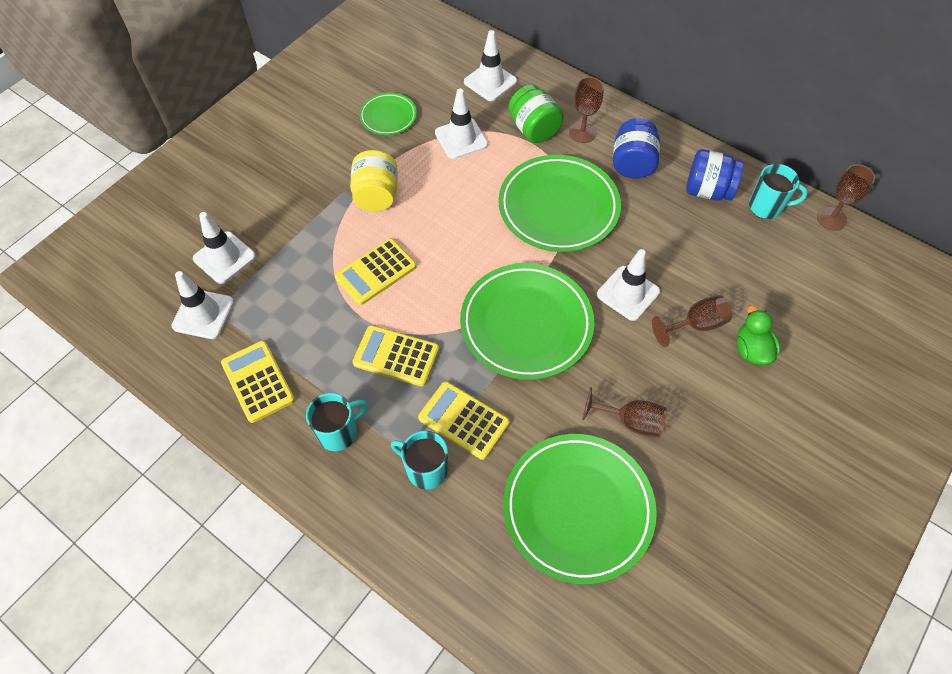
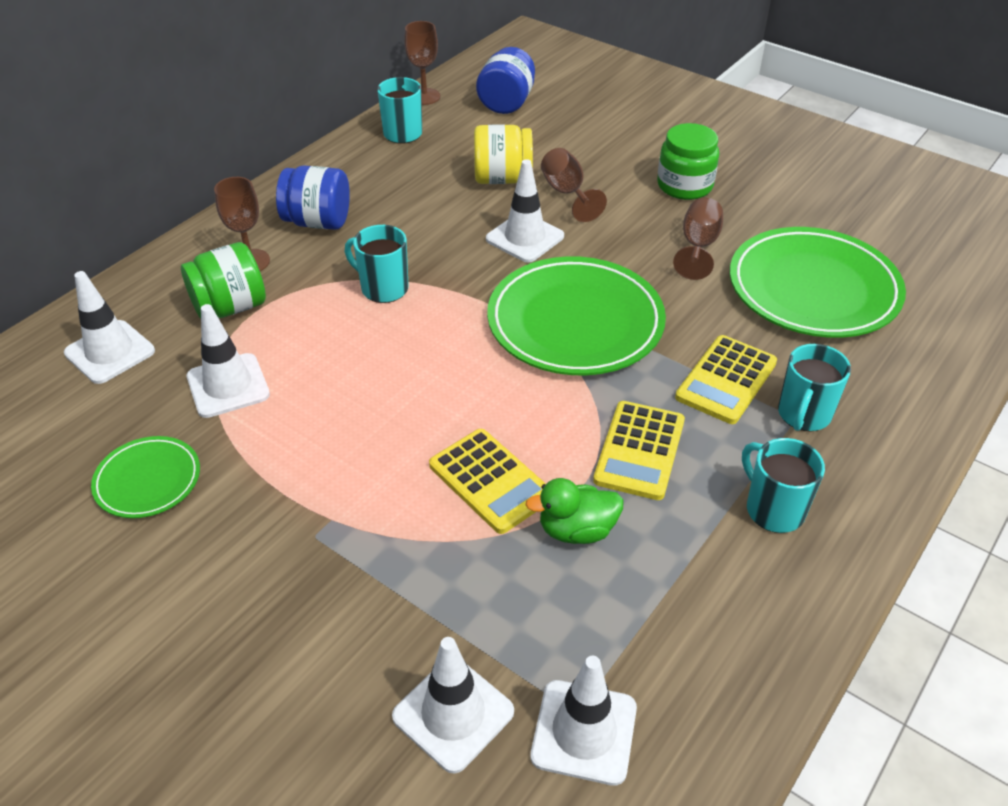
camera: 90 degrees left, 15 degrees down
yellow calculator [221,341,295,423] -> none
yellow jar [350,150,398,211] -> yellow jar moved to [474,124,533,184]
green plate [498,155,621,252] -> turquoise mug [345,225,408,303]
blue jar [686,149,744,201] -> blue jar moved to [476,47,535,114]
green duck [737,305,780,365] -> green duck moved to [525,478,624,544]
none -> green jar [657,123,719,200]

